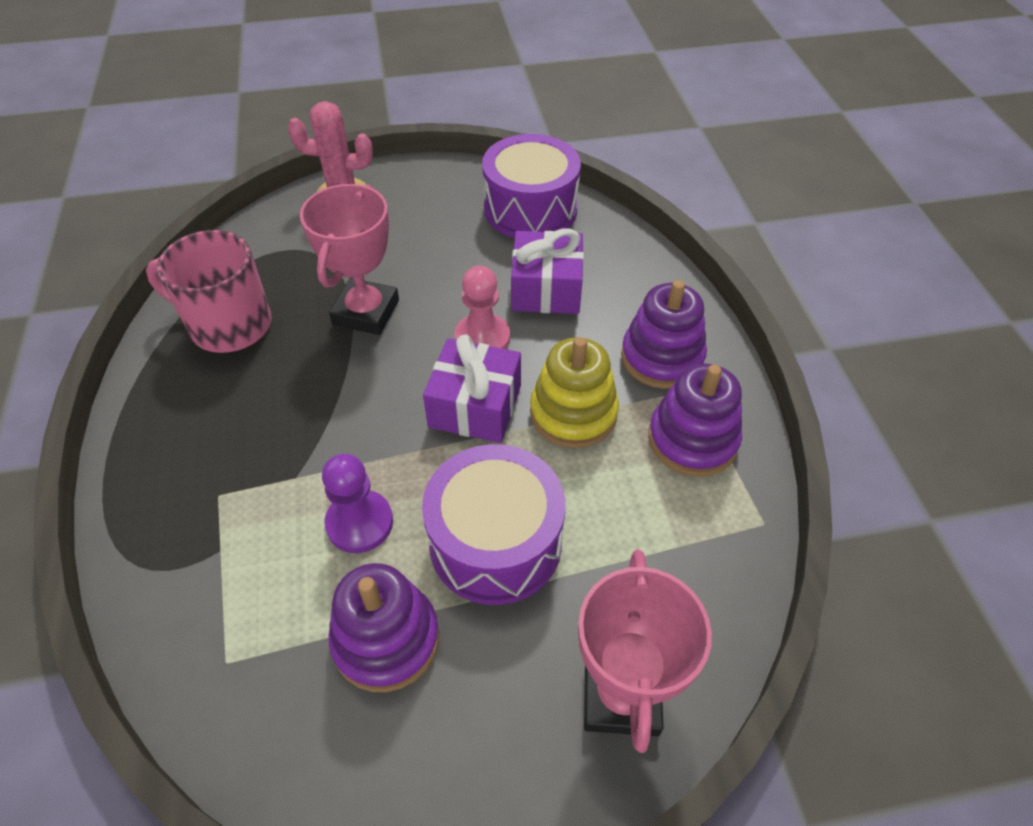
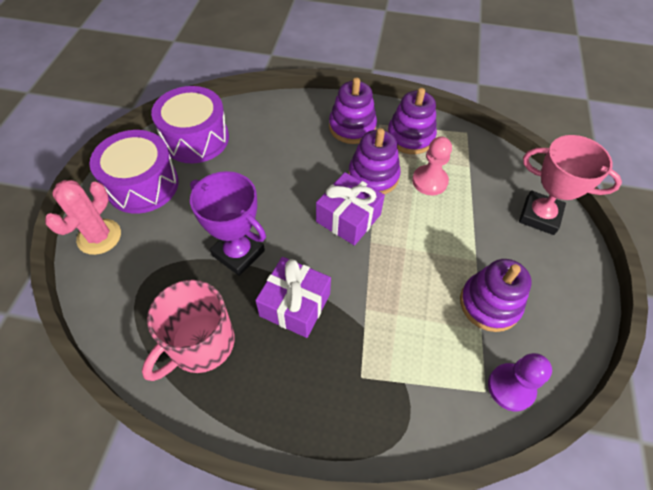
camera: 70 degrees left, 5 degrees up
pink trophy [300,184,399,335] -> purple trophy [190,171,266,276]
purple pawn [322,454,393,553] -> purple pawn moved to [488,353,552,411]
purple drum [422,444,566,605] -> purple drum moved to [89,130,179,214]
pink pawn [454,266,510,349] -> pink pawn moved to [412,137,452,195]
purple gift [511,229,584,314] -> purple gift moved to [255,257,331,338]
yellow stacking toy [530,337,619,448] -> purple stacking toy [348,128,401,195]

